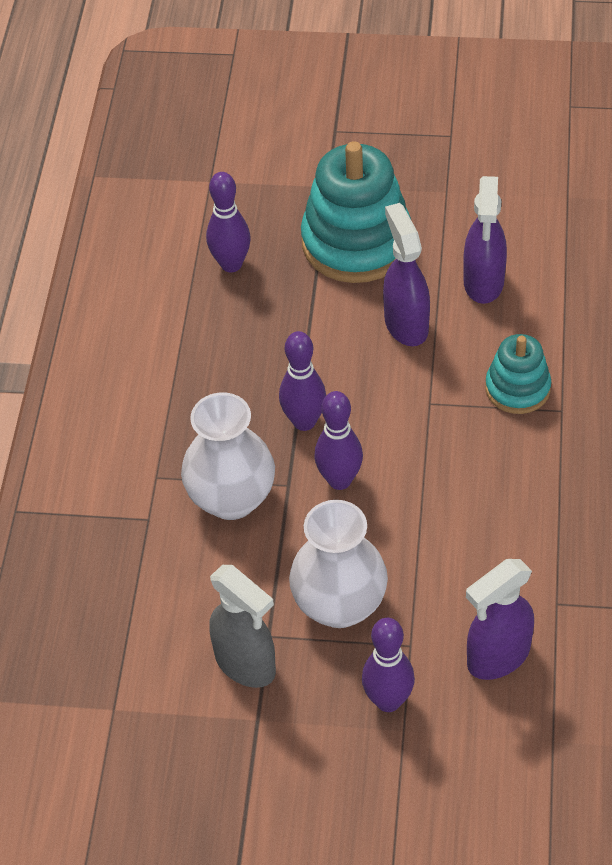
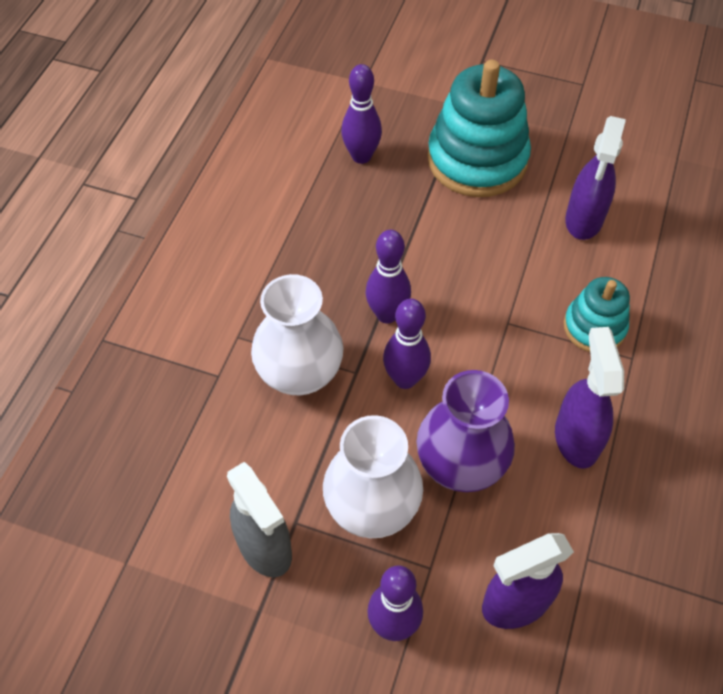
camera: 10 degrees right, 5 degrees up
purple spray bottle [383,203,430,346] -> purple spray bottle moved to [555,327,624,469]
none -> purple vase [417,370,515,492]

